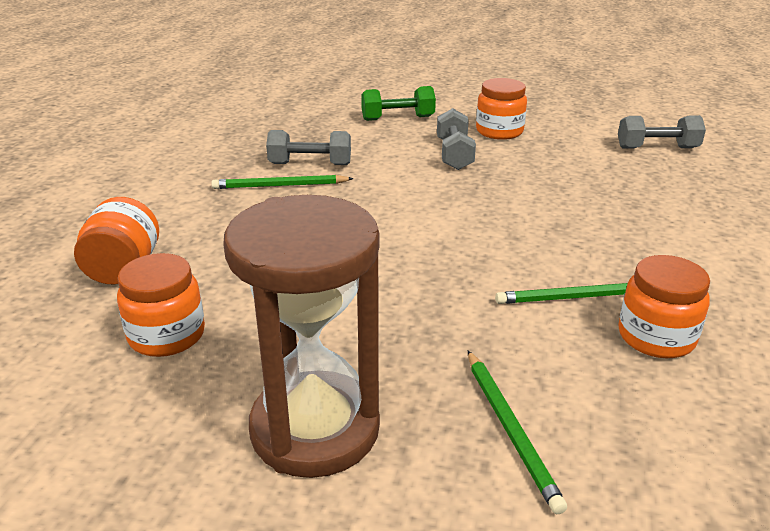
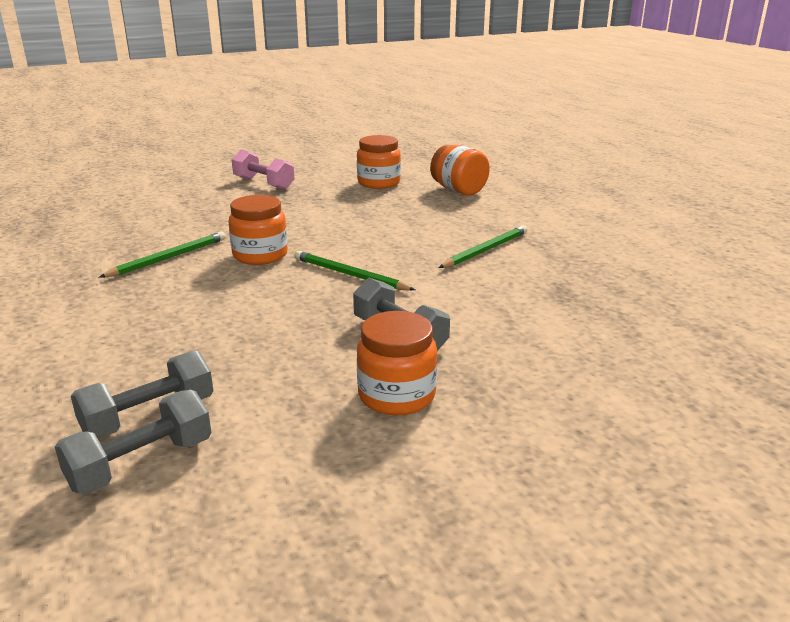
camera: 140 degrees right, 5 degrees down
brown hourglass [223,195,380,478] -> pink dumbbell [232,150,294,190]
grey dumbbell [266,130,351,165] -> grey dumbbell moved to [71,351,213,439]
green dumbbell [361,86,436,121] -> none
green pencil [468,351,567,514] -> green pencil moved to [295,251,415,291]
orange jar [618,255,710,358] -> orange jar moved to [228,195,288,265]

